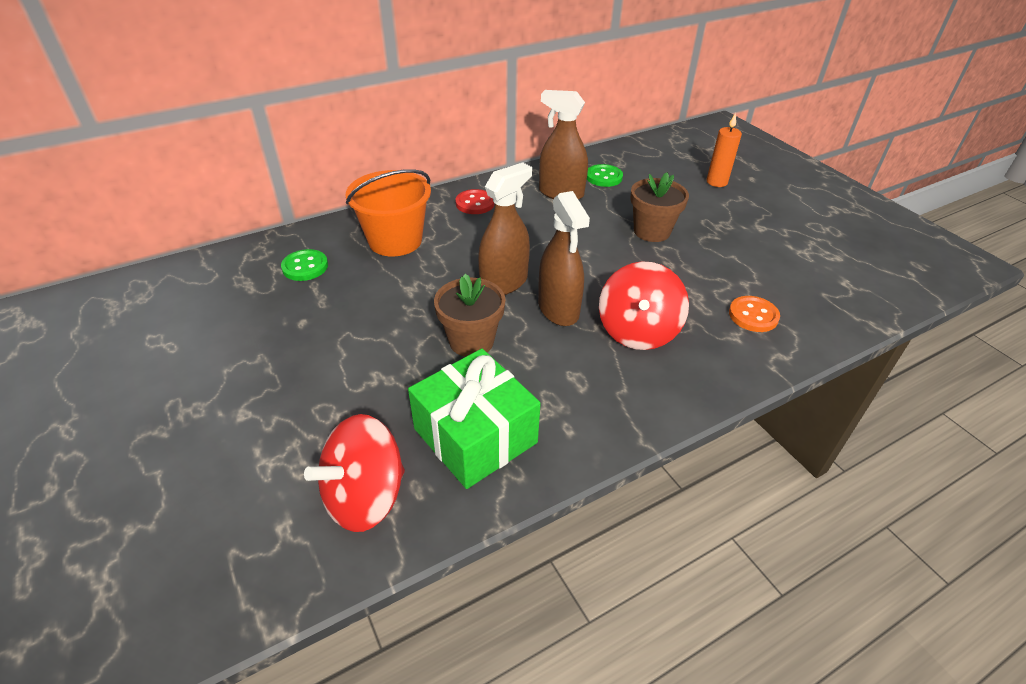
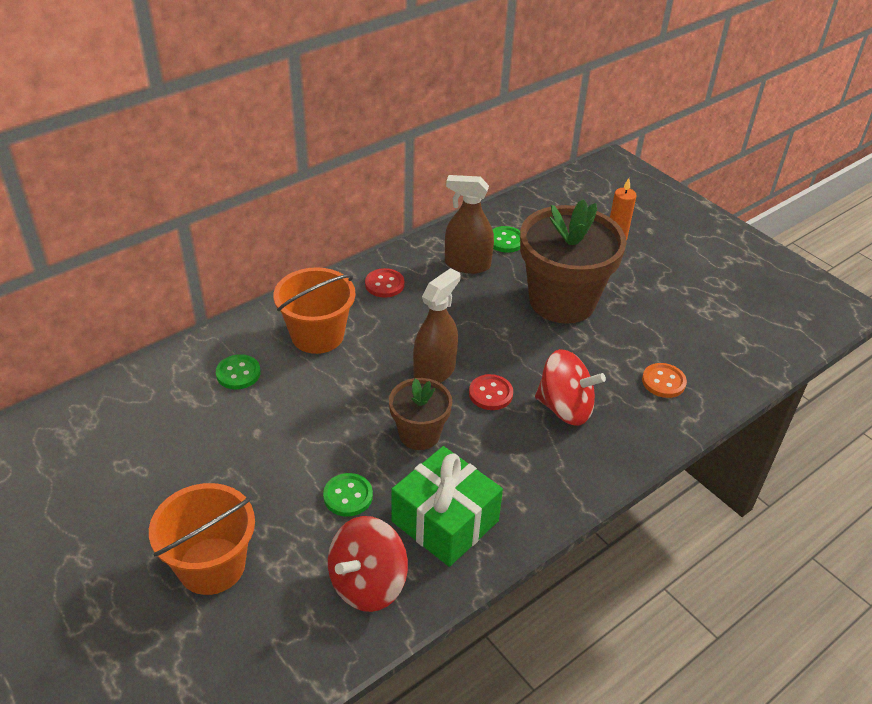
camera: 10 degrees left, 0 degrees up
brown spray bottle [538,191,590,326] -> red button [469,374,513,410]
red spinning top [599,262,689,350] -> red spinning top turned 75 degrees counterclockwise [535,349,606,426]
brown flower pot [630,172,689,242] -> brown flower pot [520,199,627,324], size x1.89
none -> orange bucket [149,483,255,595]
none -> green button [323,473,373,516]

